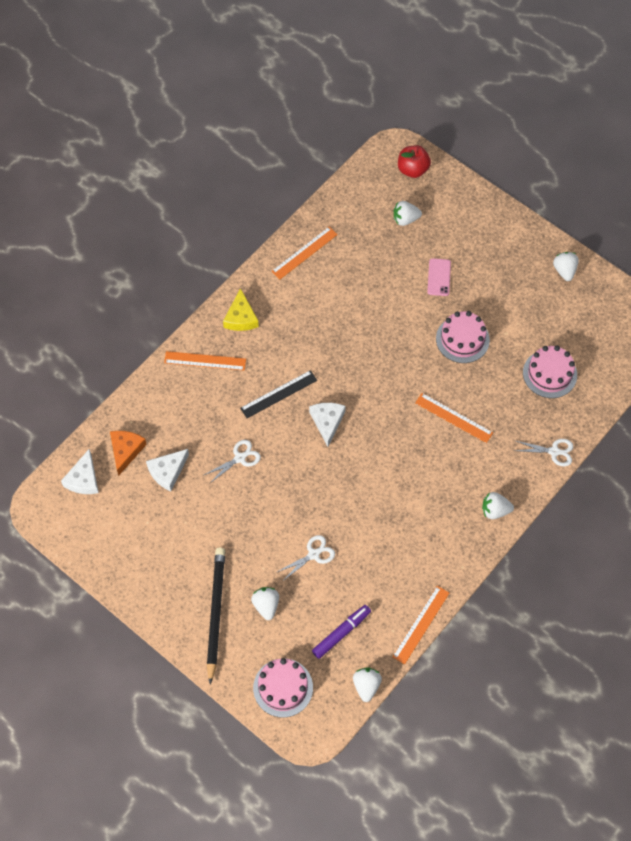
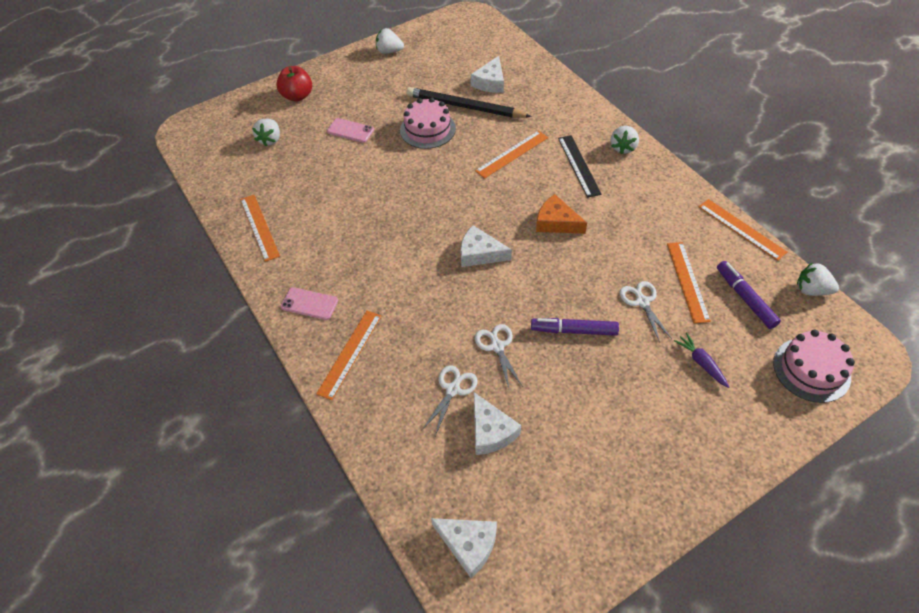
camera: 70 degrees left, 10 degrees down
orange cheese [110,431,147,476] -> orange cheese moved to [536,194,587,234]
black pencil [207,548,225,685] -> black pencil moved to [406,87,532,118]
yellow cheese [223,288,259,331] -> pink phone [281,287,338,320]
black ruler [240,370,317,418] -> black ruler moved to [558,135,602,198]
white strawberry [251,587,279,620] -> purple carrot [674,333,729,388]
red apple [398,145,431,178] -> red apple moved to [276,66,312,102]
white scissors [515,439,573,466] -> white scissors moved to [422,366,478,436]
pink cake [523,346,577,398] -> white cheese [470,56,504,93]
none -> purple marker [531,318,619,336]
none -> orange ruler [667,242,711,323]

